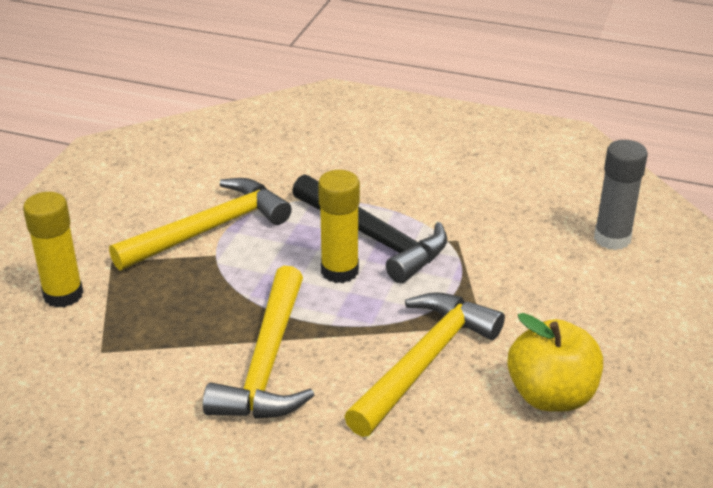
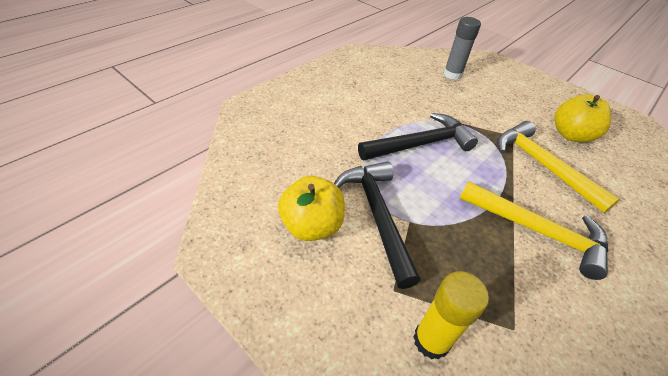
camera: 70 degrees left, 10 degrees up
yellow hammer [109,178,292,271] -> black hammer [334,161,421,289]
yellow glue stick [318,170,360,283] -> none
none -> yellow apple [278,176,345,241]

